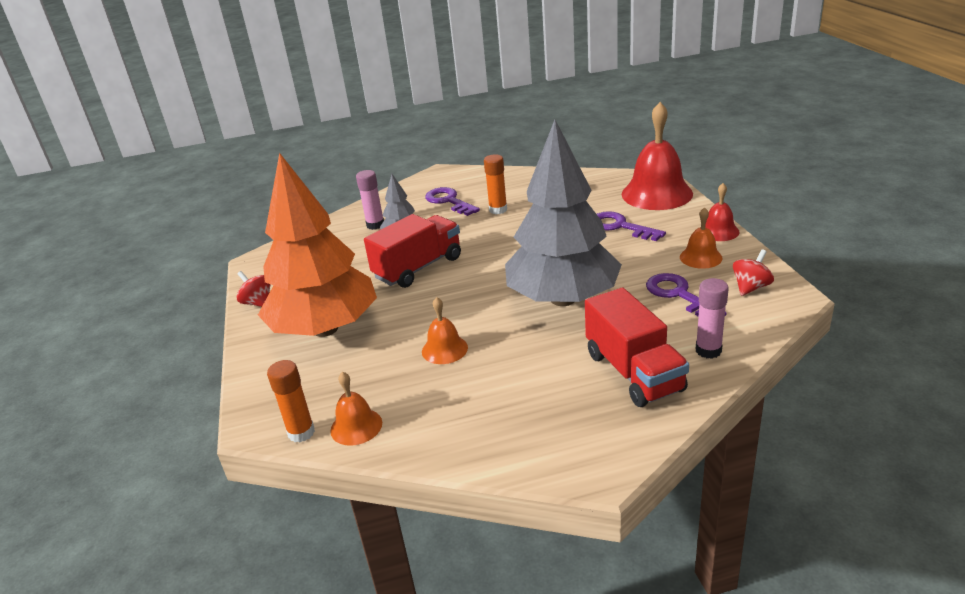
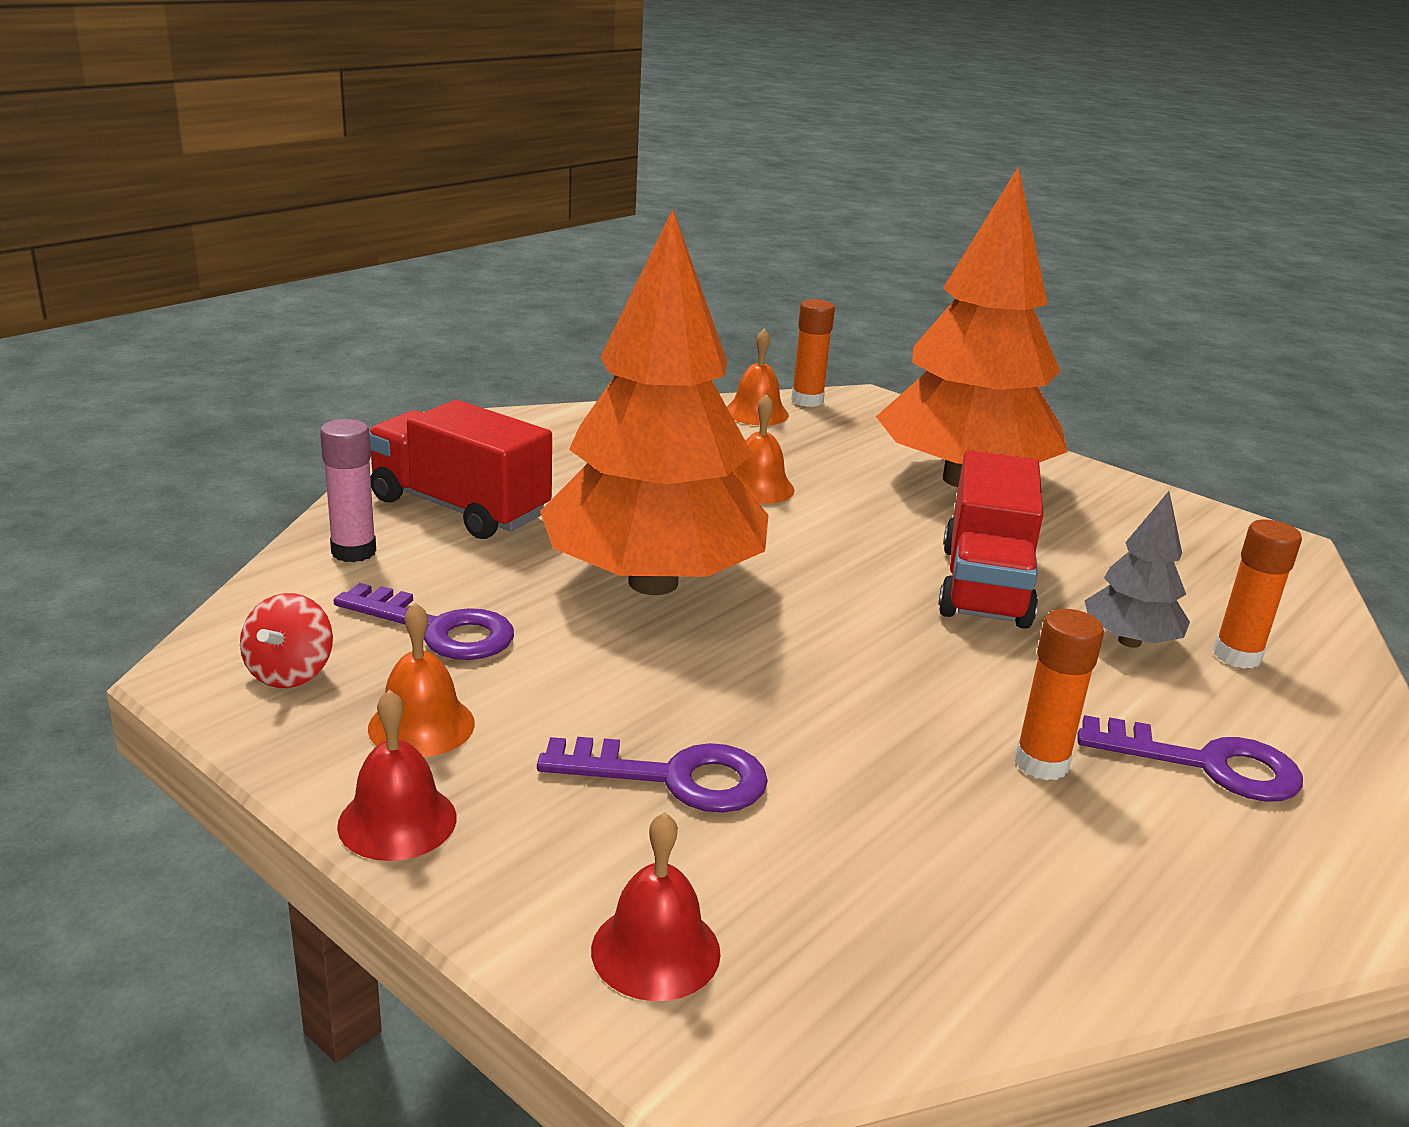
camera: 140 degrees right, 5 degrees down
red spinning top [237,271,270,307] -> none
pink glue stick [356,170,384,230] -> orange glue stick [1213,519,1302,669]
grey tree [505,120,622,306] -> orange tree [540,209,768,595]
red bell [622,102,693,210] -> red bell [591,812,721,1001], size x0.51

